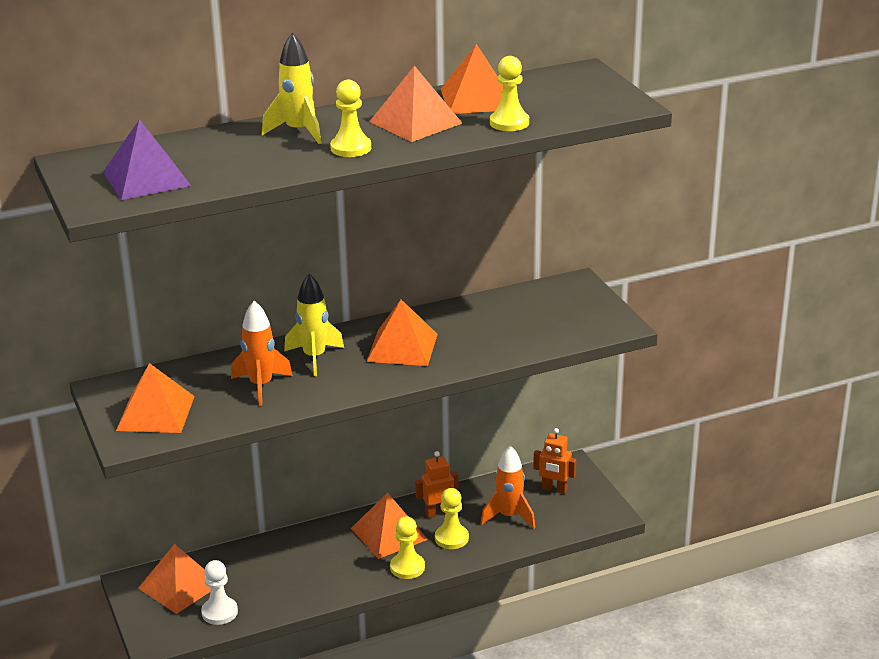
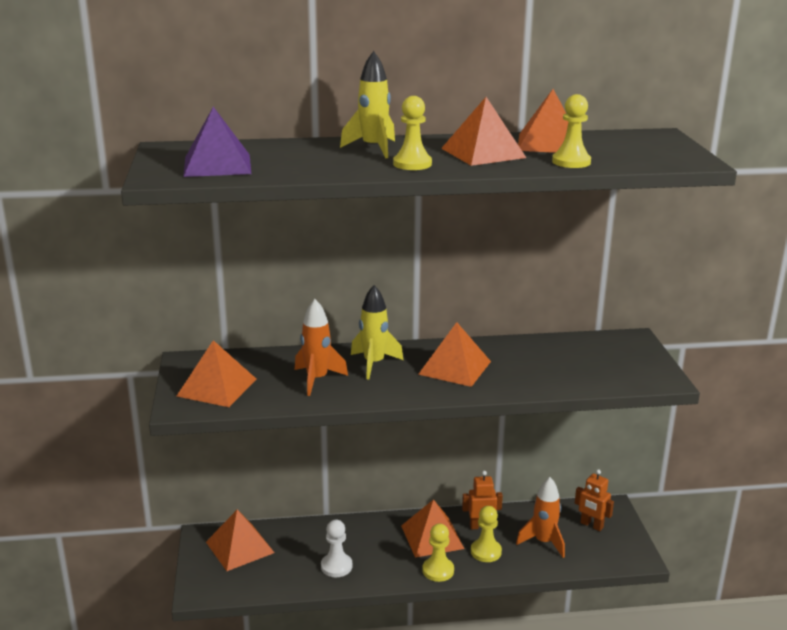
camera: 15 degrees right, 5 degrees down
white pawn [201,560,238,625] -> white pawn moved to [321,520,352,577]

